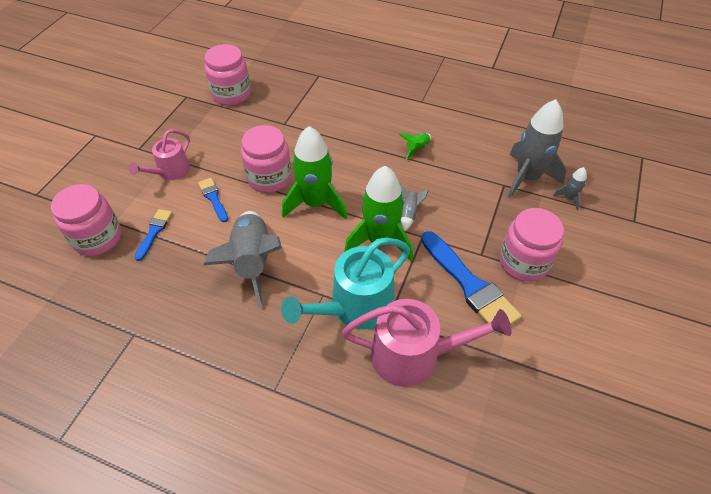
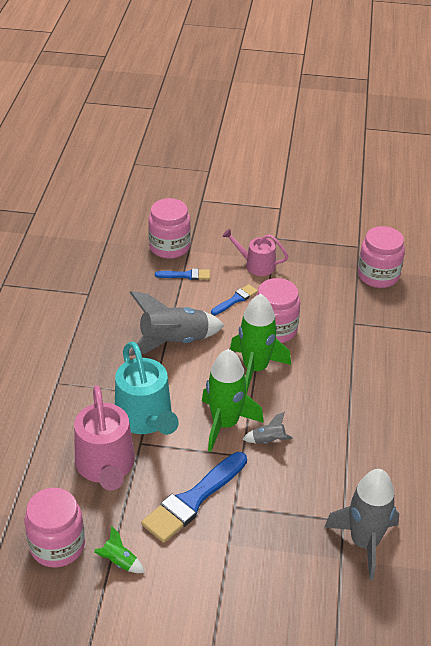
camera: 75 degrees right, 10 degrees down
turquoise watering can [281,238,410,329] -> turquoise watering can turned 150 degrees counterclockwise [115,342,179,435]
green rocket [399,133,431,160] -> green rocket moved to [95,526,145,573]
pink jar [500,208,564,282] -> pink jar moved to [25,488,85,568]
grey rocket [553,167,587,210] -> none

